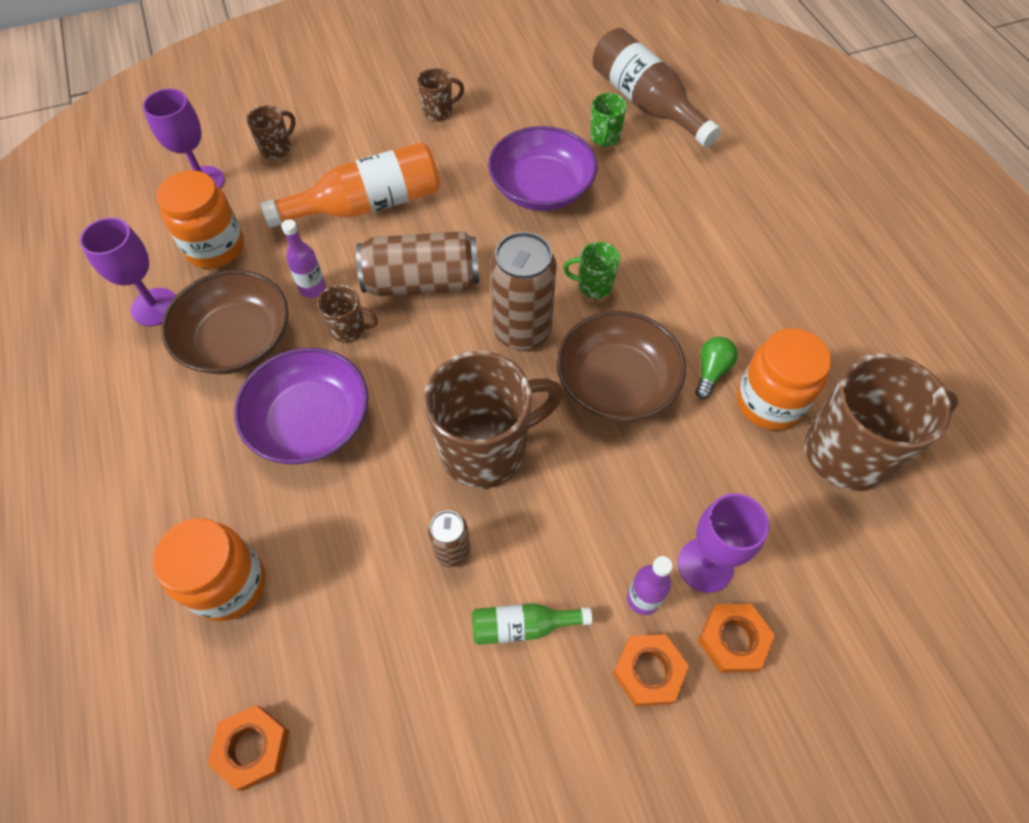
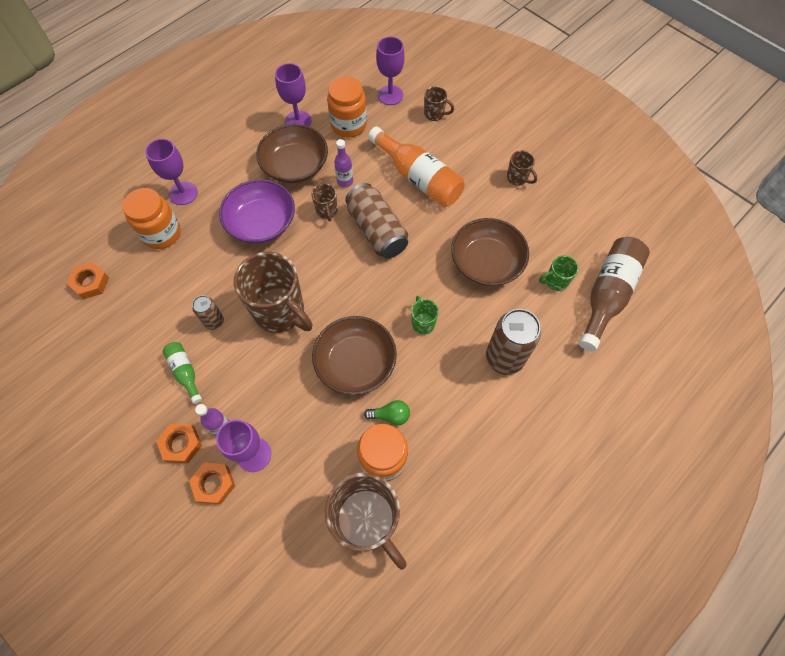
camera: 65 degrees right, 5 degrees up
purple bowl [488,126,598,211] -> brown bowl [451,218,529,286]
brown can [490,232,557,351] -> brown can moved to [486,309,541,375]
none -> purple goblet [145,139,198,205]

